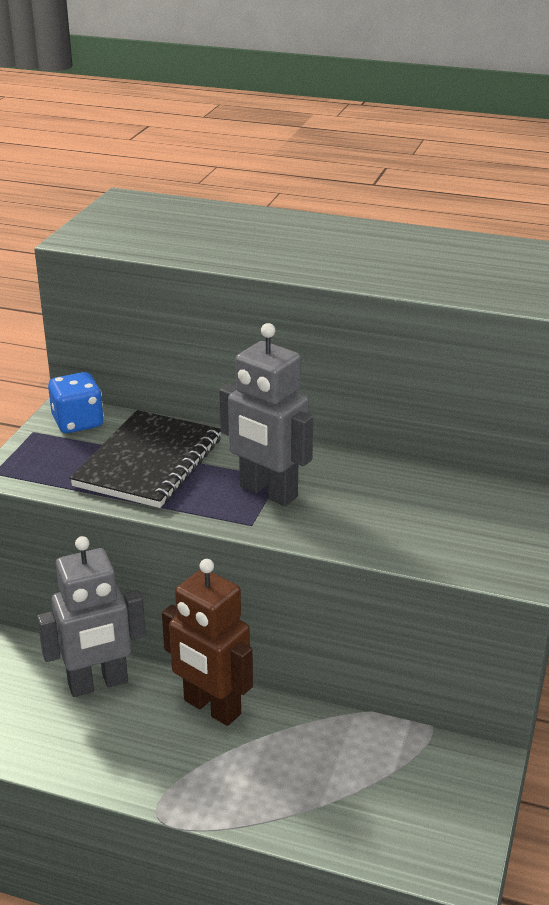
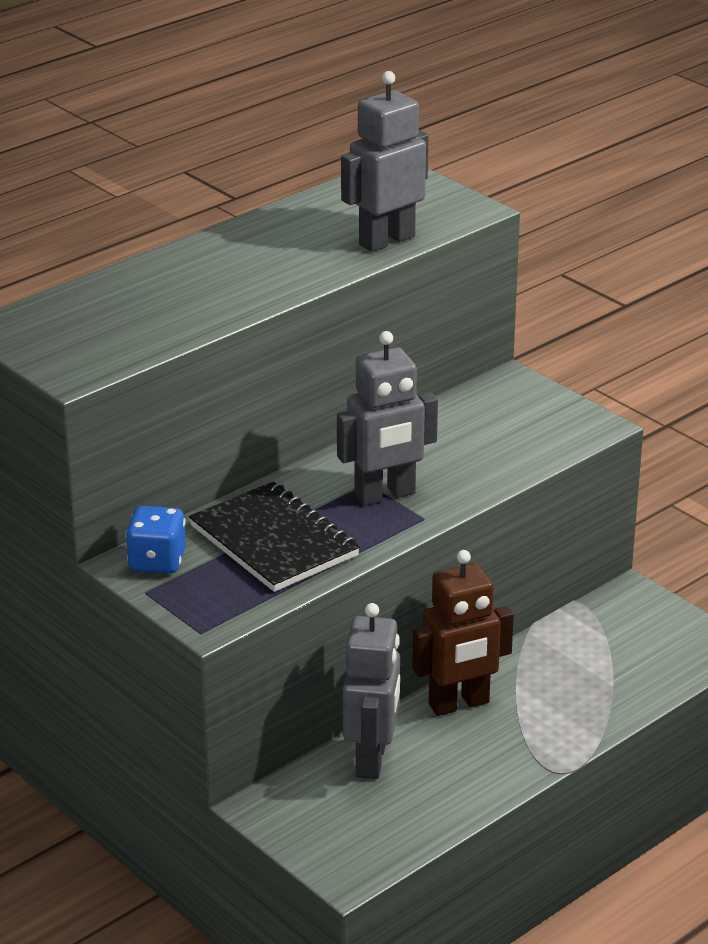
camera: 60 degrees left, 0 degrees up
none -> grey robot [341,71,429,252]

